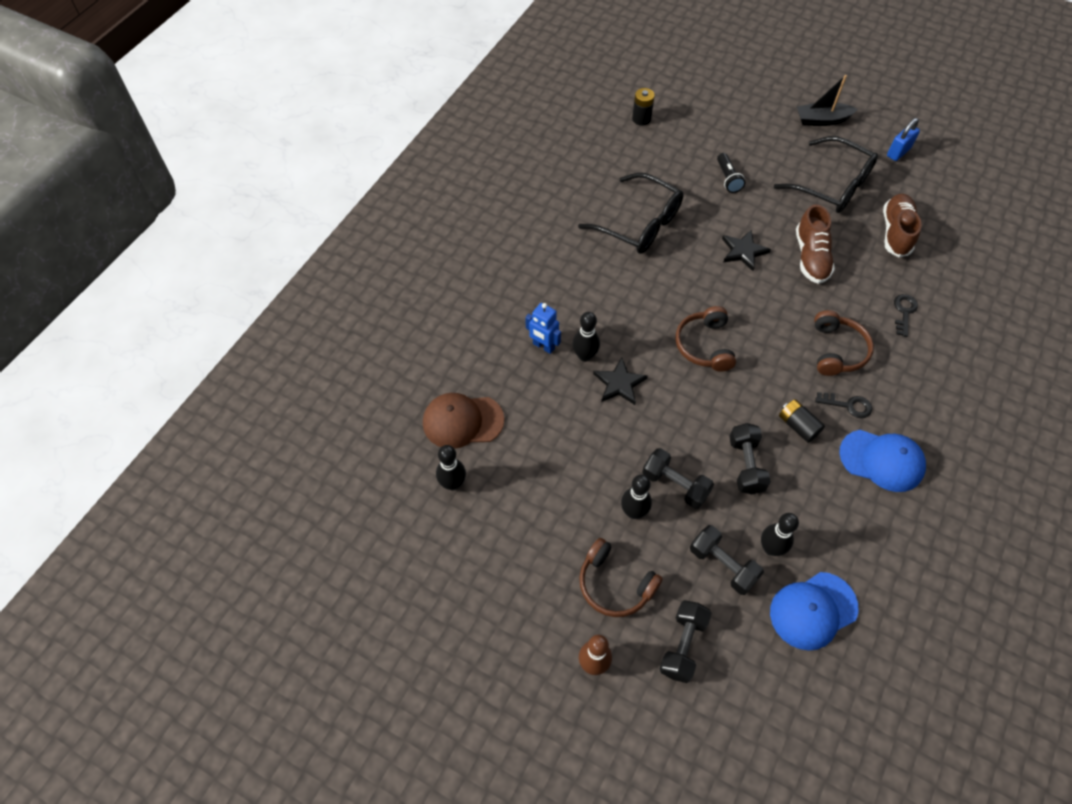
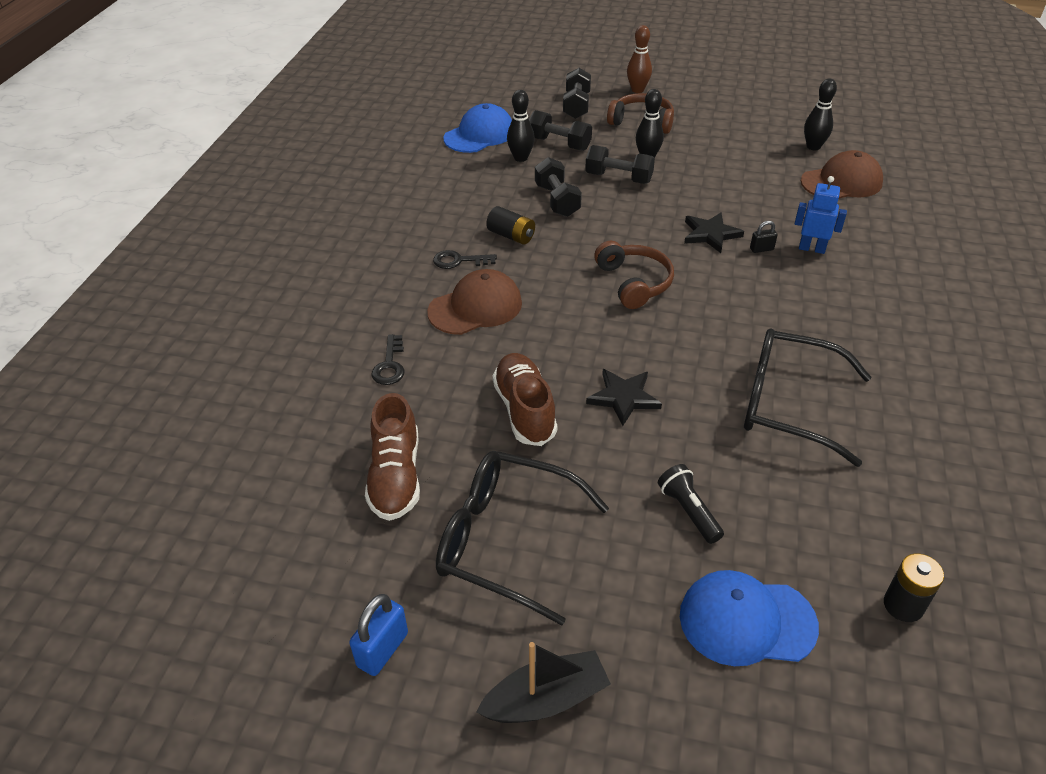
camera: 165 degrees right, 15 degrees down
black bowling pin [573,312,600,362] -> black padlock [750,221,778,253]
brown headphones [814,310,874,376] -> brown cap [427,269,522,335]
blue cap [840,430,926,492] -> blue cap moved to [680,570,819,666]

